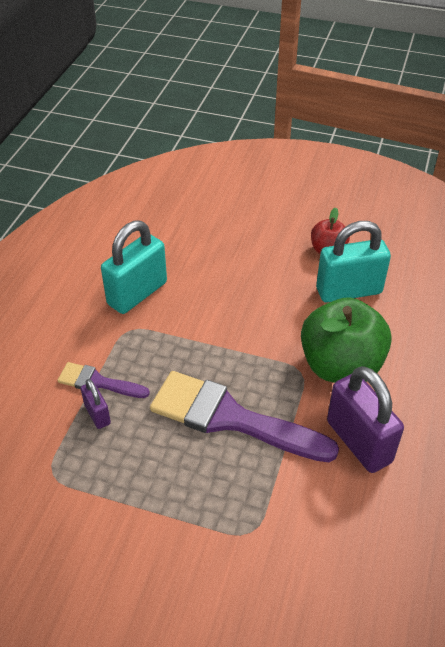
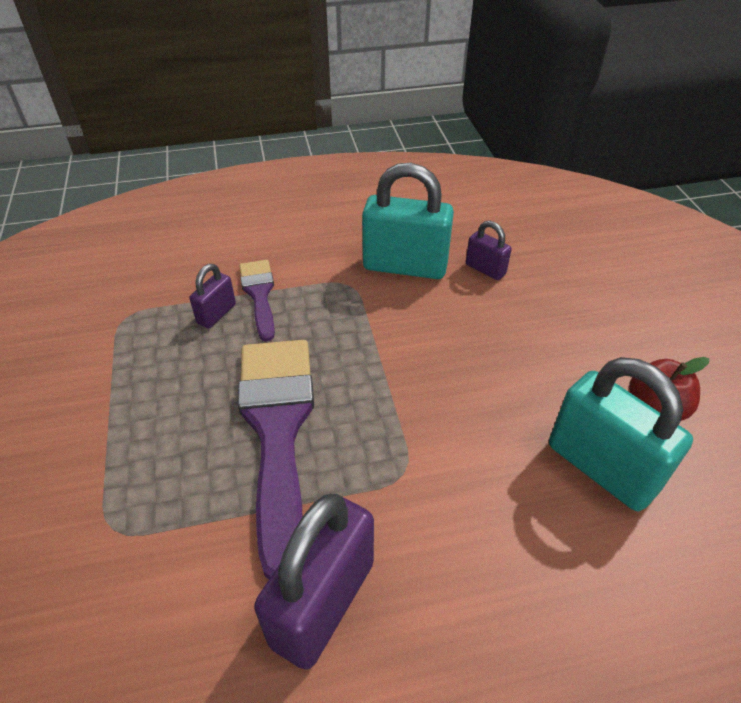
camera: 60 degrees right, 0 degrees up
green apple [301,297,392,383] -> none
none -> purple padlock [466,221,512,280]

